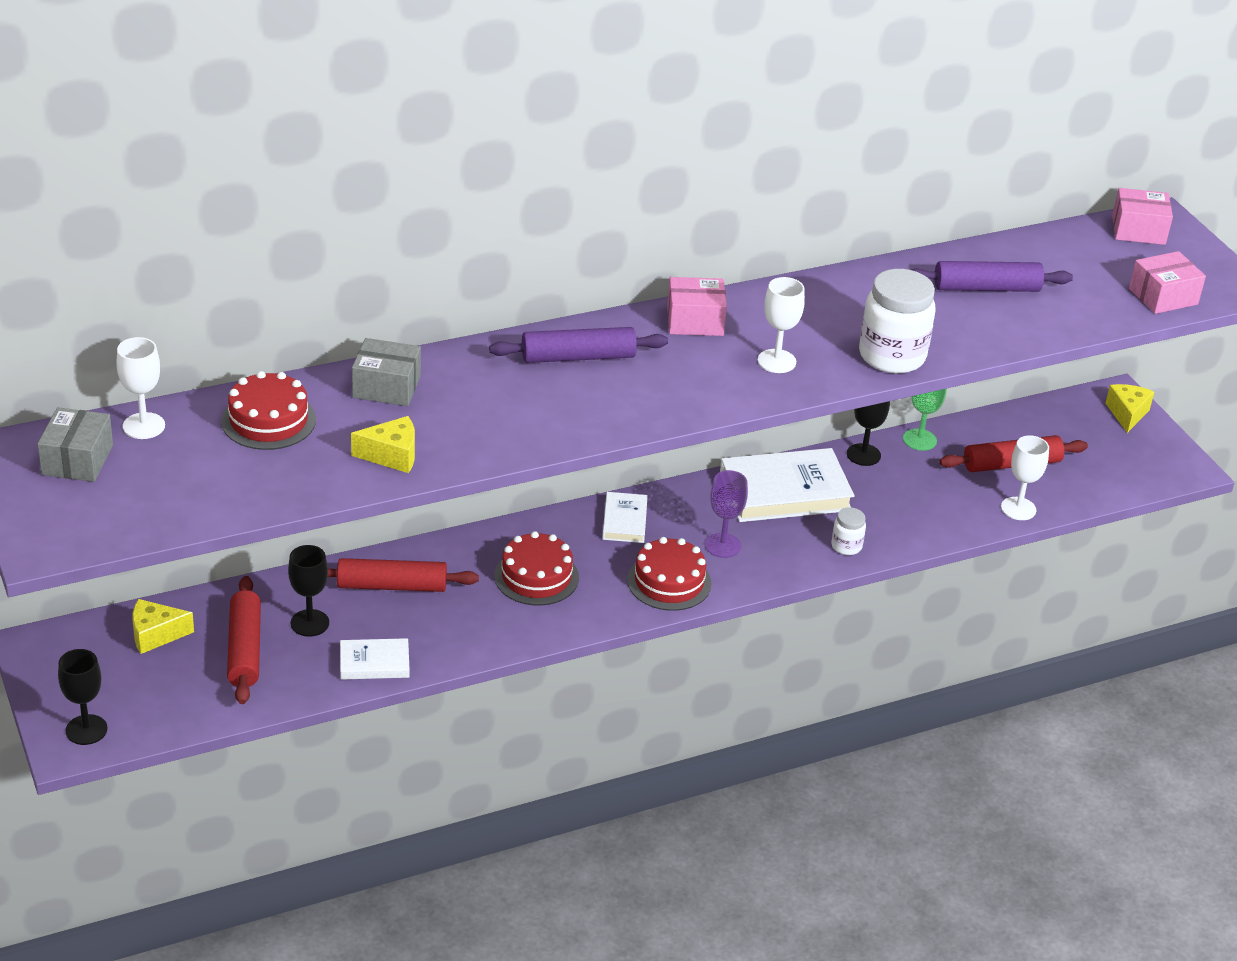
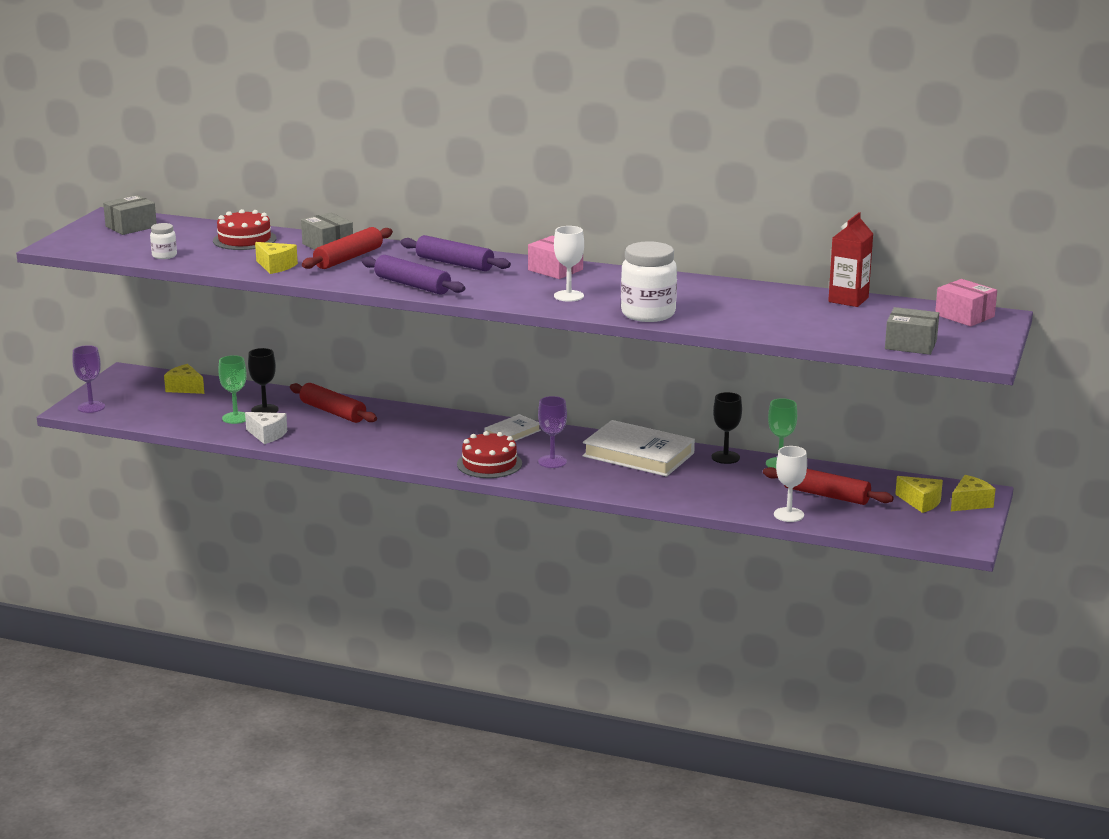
camera: 45 degrees right, 15 degrees down
black goblet [58,649,108,745] -> purple goblet [72,345,105,413]
white goblet [116,337,165,439] -> none
red rolling pin [227,576,261,704] -> red rolling pin moved to [302,227,393,269]
white book [340,638,409,680] -> white cheese [245,412,287,444]
red cake [494,531,579,606] -> none
white jar [831,507,866,555] -> white jar moved to [150,223,177,259]
purple rolling pin [911,261,1073,292] -> purple rolling pin moved to [361,255,465,295]
pink box [1129,251,1206,314] -> grey box [885,307,939,355]
none -> green goblet [218,355,246,424]
none -> red carton [828,212,873,307]
none -> yellow cheese [895,476,943,513]

